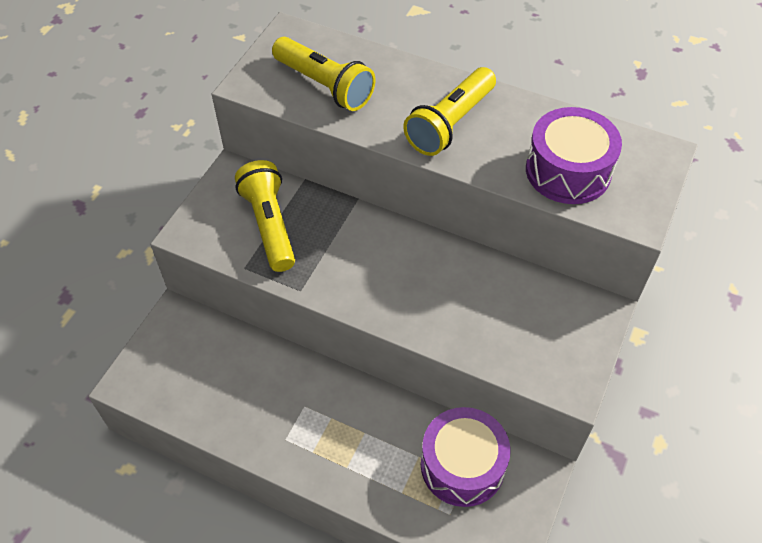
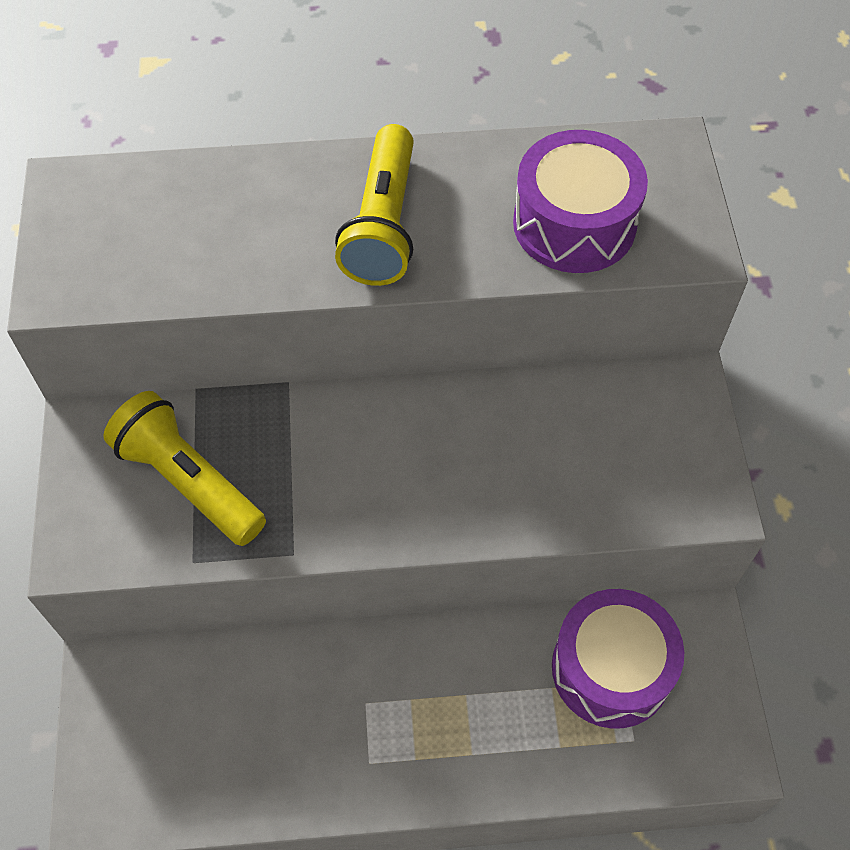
camera: 30 degrees left, 5 degrees up
yellow flashlight [272,37,376,111] -> none

